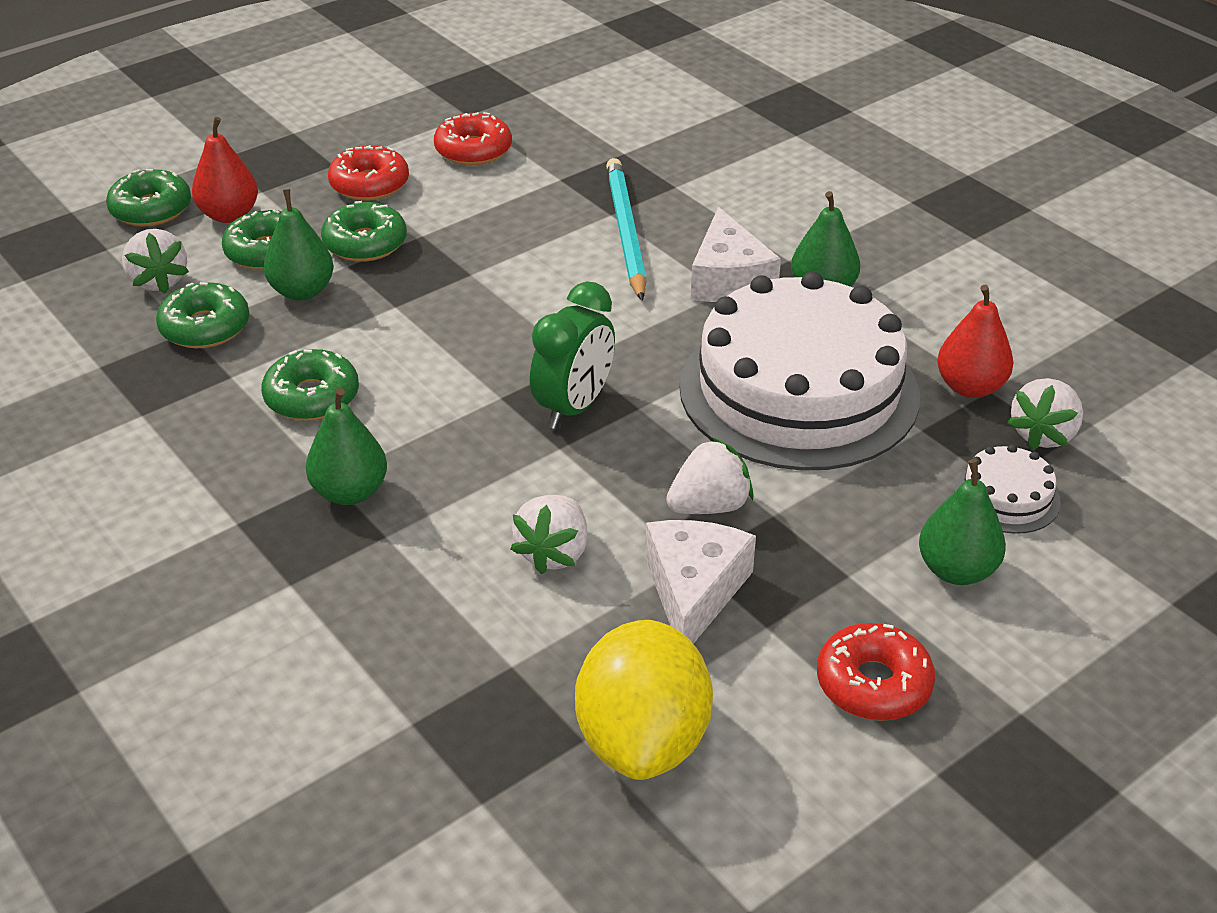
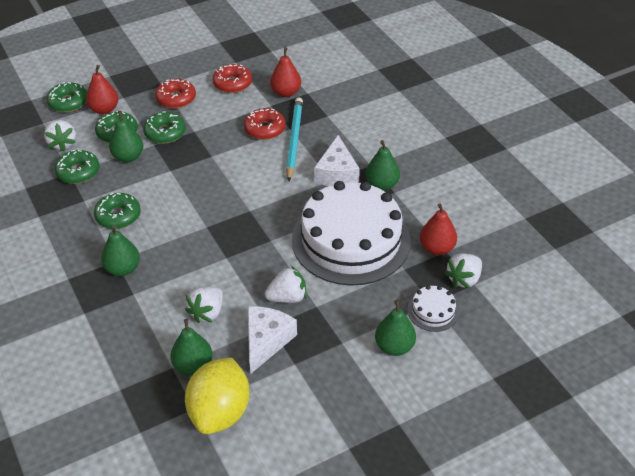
camera: 10 degrees right, 5 degrees up
green clock [530,282,615,429] -> none
red donut [817,623,935,721] -> red donut moved to [244,108,286,140]
none -> green pear [170,319,213,375]
none -> red pear [270,47,301,97]

